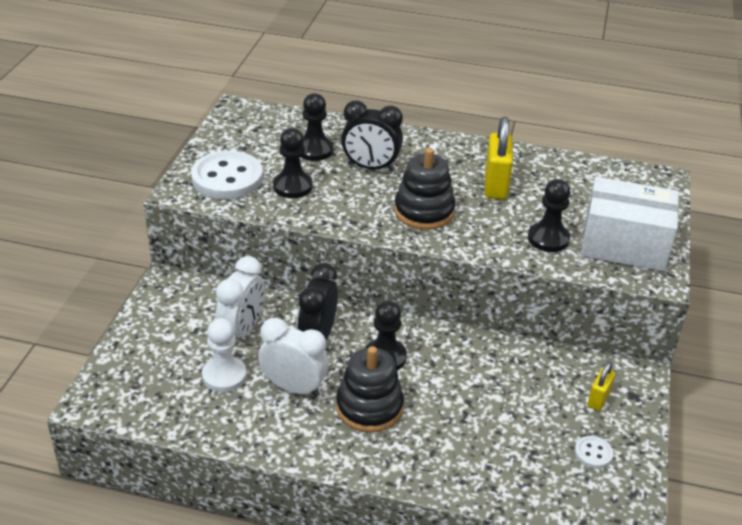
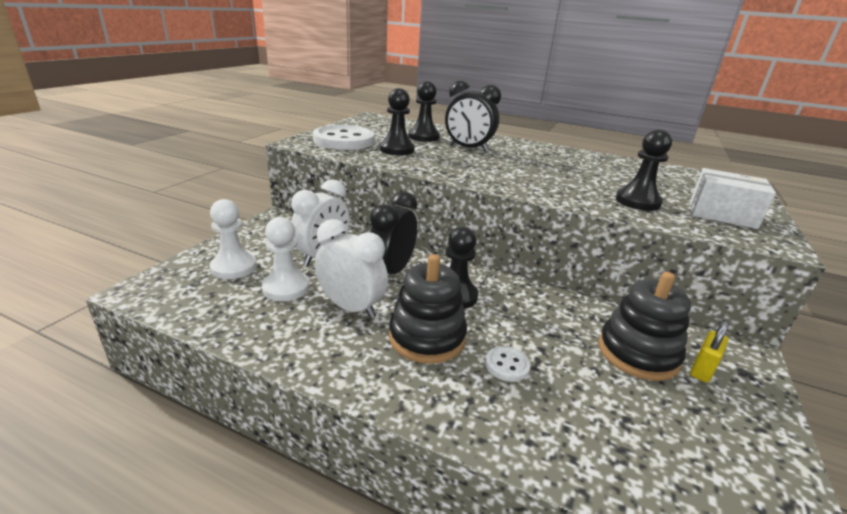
camera: 10 degrees right, 10 degrees down
black stacking toy [394,148,455,230] -> black stacking toy moved to [599,272,691,381]
yellow padlock [485,117,513,199] -> none
white button [575,436,613,469] -> white button moved to [485,346,531,382]
white box [581,177,679,271] -> white box [690,168,776,229], size x0.65
none -> white pawn [210,199,257,279]

